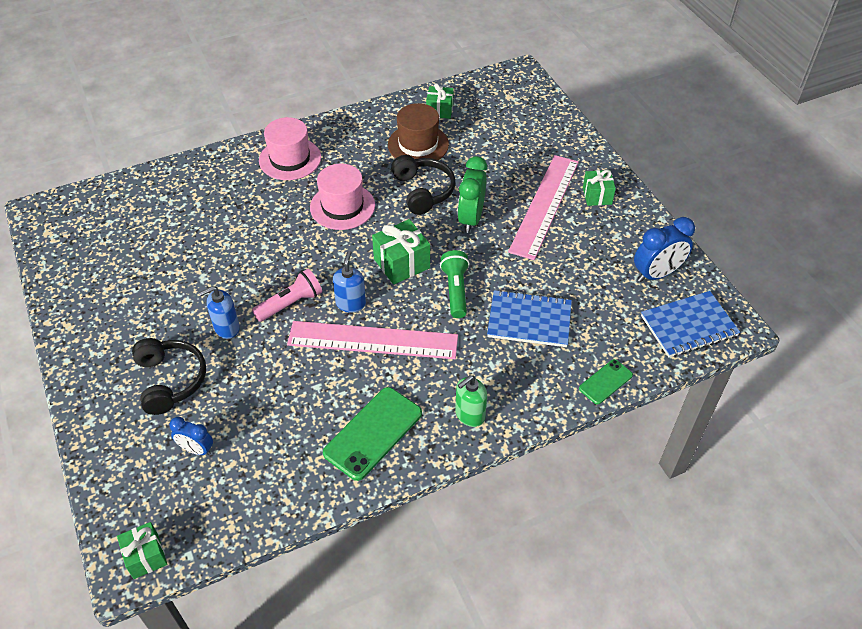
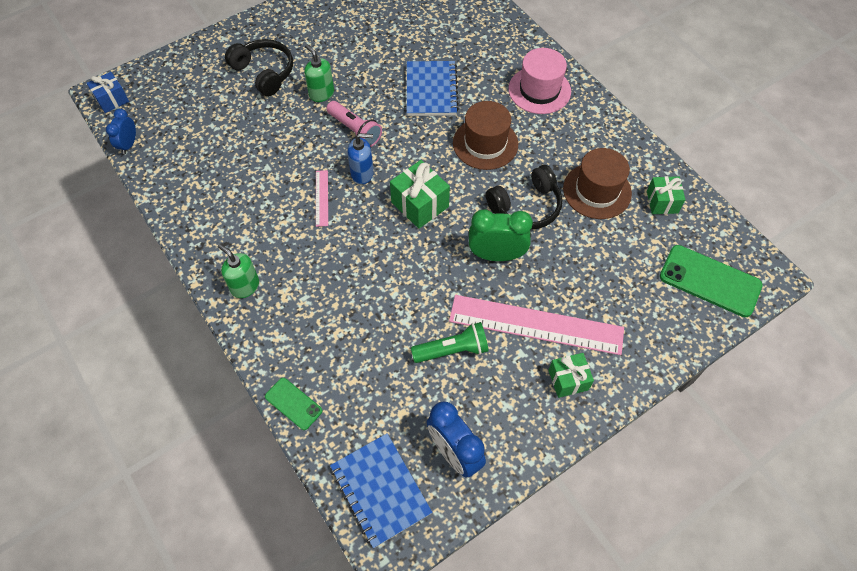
camera: 80 degrees right, 10 degrees up
green gift [117,522,167,579] -> blue gift [86,72,129,113]
black headphones [132,338,206,415] -> black headphones turned 105 degrees counterclockwise [225,39,293,96]
blue clock [169,417,213,455] -> blue clock moved to [106,108,136,154]
blue soap dispenser [199,286,240,339] -> green soap dispenser [304,45,334,102]
pink ruler [287,321,458,359] -> pink ruler [316,170,328,227], size x0.43
pink hat [310,164,375,230] -> brown hat [453,101,518,170]
green phone [323,387,422,481] -> green phone moved to [660,245,763,317]
green flashlight [440,250,470,318] -> green flashlight moved to [411,322,489,363]
blue notebook [487,290,572,347] -> blue notebook moved to [407,61,459,116]

